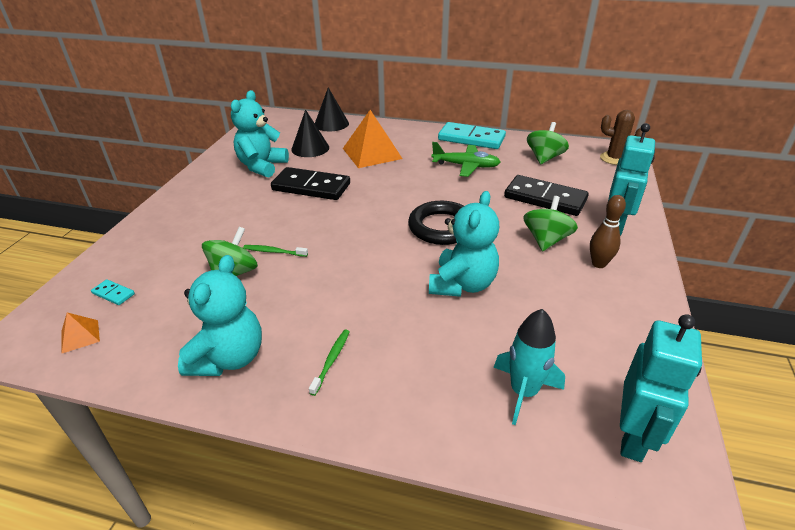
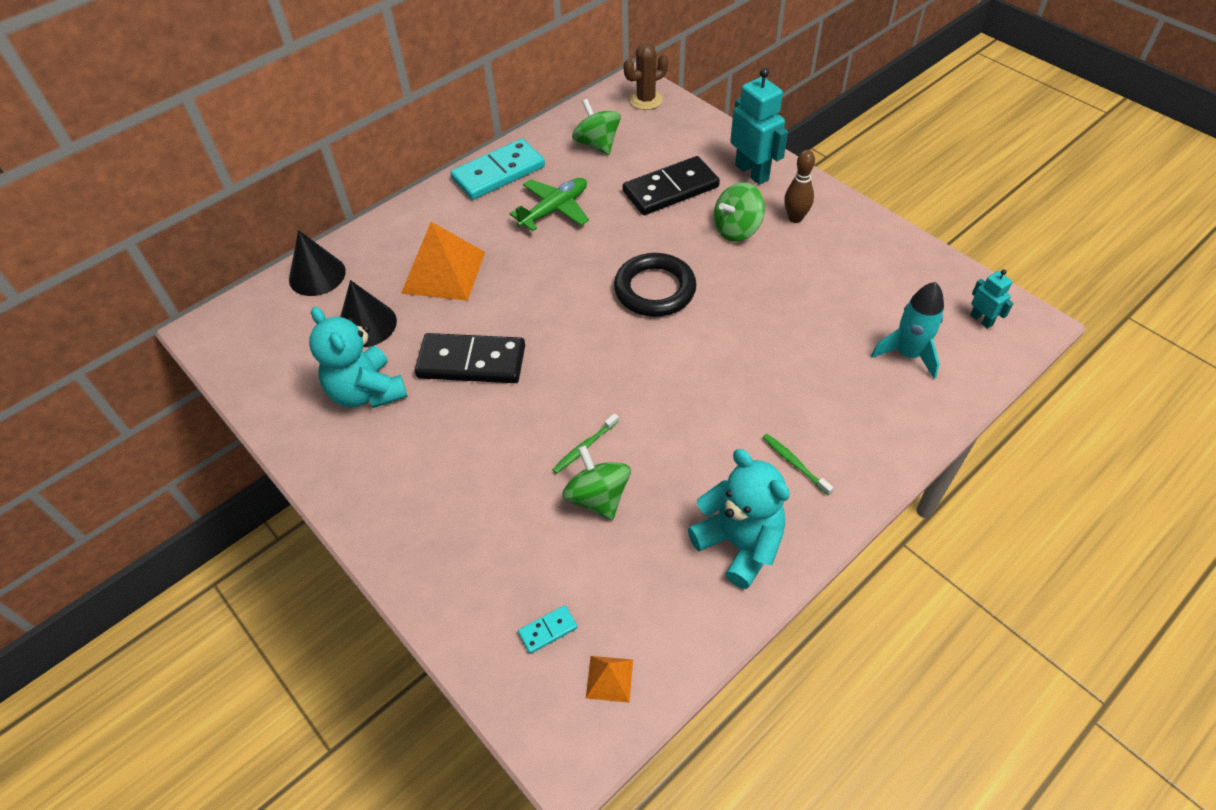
camera: 55 degrees left, 15 degrees up
black domino [271,167,350,200] -> black domino turned 45 degrees clockwise [415,333,525,383]
turquoise teddy bear [429,191,499,297] -> none
green spinning top [523,196,578,251] -> green spinning top turned 90 degrees counterclockwise [714,182,765,242]
turquoise robot [620,315,702,462] -> turquoise robot [970,269,1013,329], size x0.52

